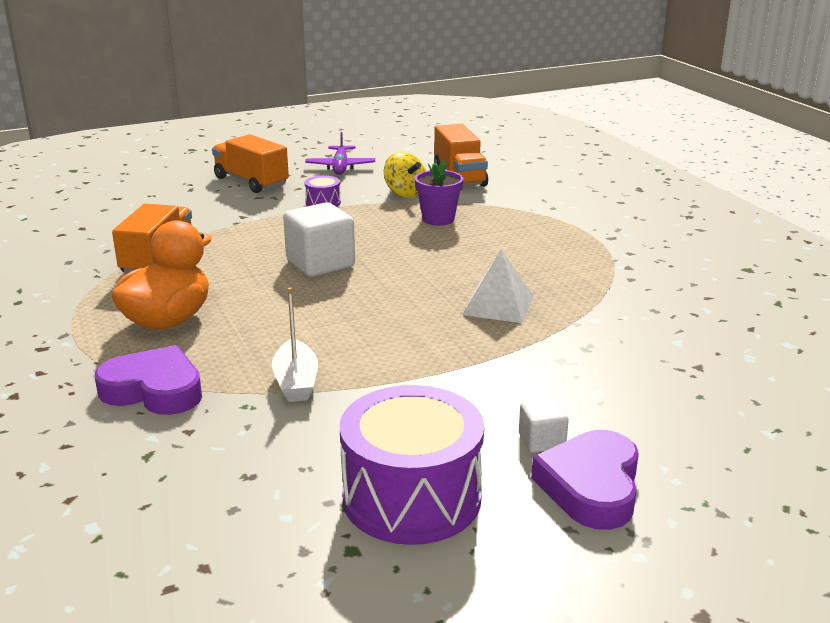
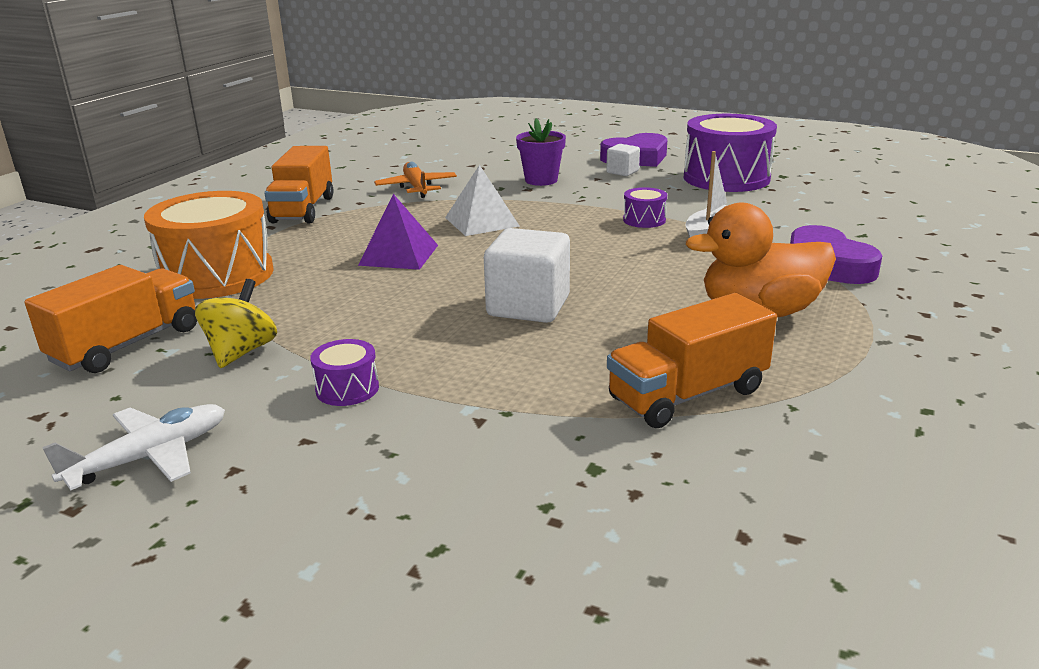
camera: 130 degrees left, 0 degrees up
orange truck [212,134,289,193] -> orange truck moved to [265,146,333,223]
purple plane [305,132,375,175] -> white plane [42,404,225,491]
purple flower pot [415,160,463,226] -> purple flower pot moved to [516,118,566,186]
none -> orange drum [144,191,274,299]
none -> purple pyramid [358,194,438,270]
none -> orange plane [374,162,457,198]
none -> purple drum [623,187,667,228]

